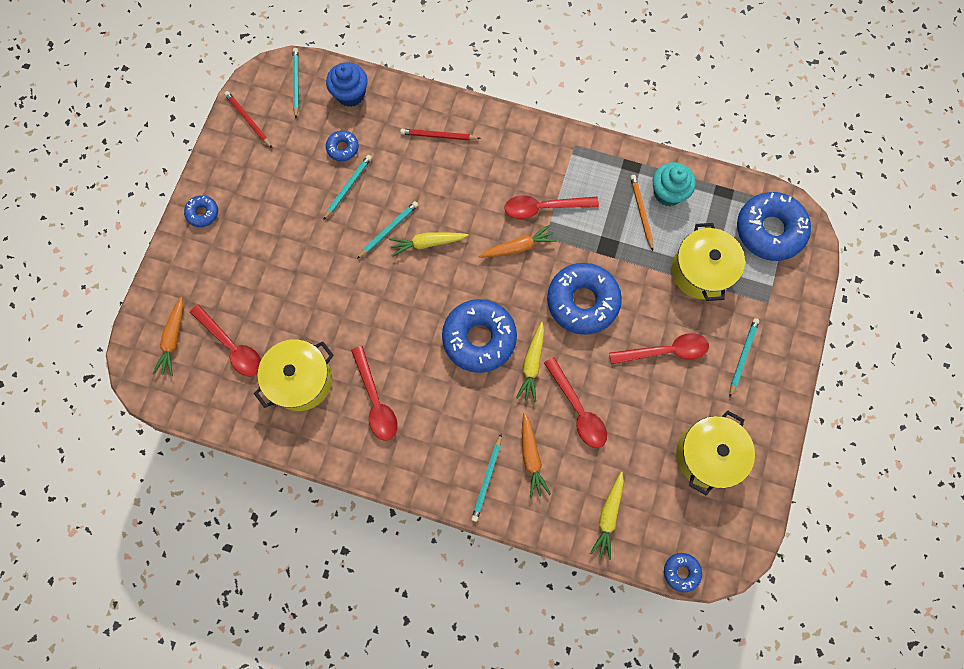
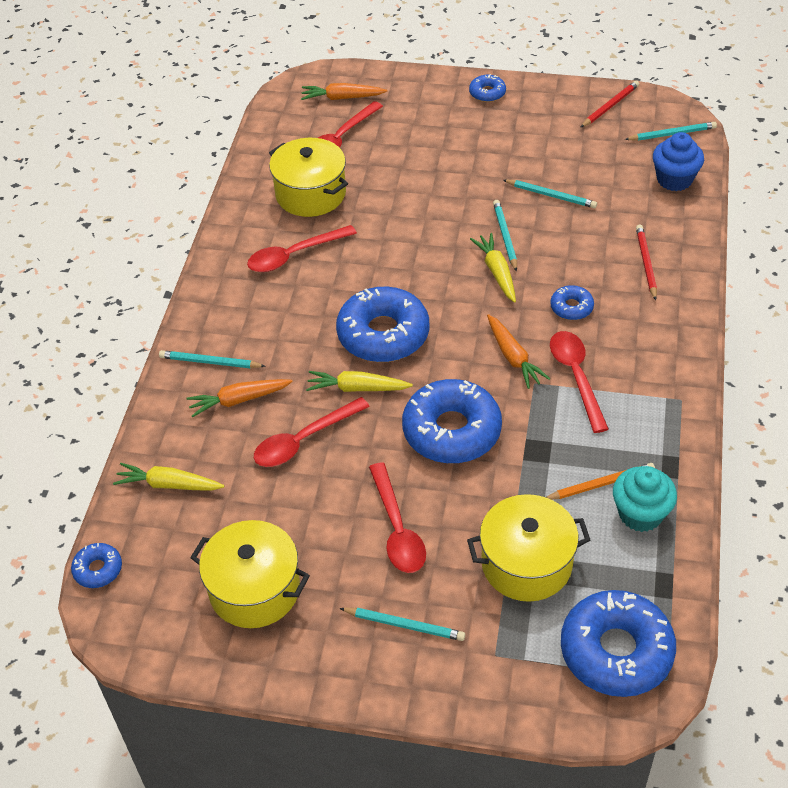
camera: 85 degrees right, 25 degrees down
blue donut [326,130,359,161] -> blue donut moved to [550,285,594,320]
turquoise pencil [357,201,418,259] -> turquoise pencil turned 135 degrees counterclockwise [493,200,517,272]

